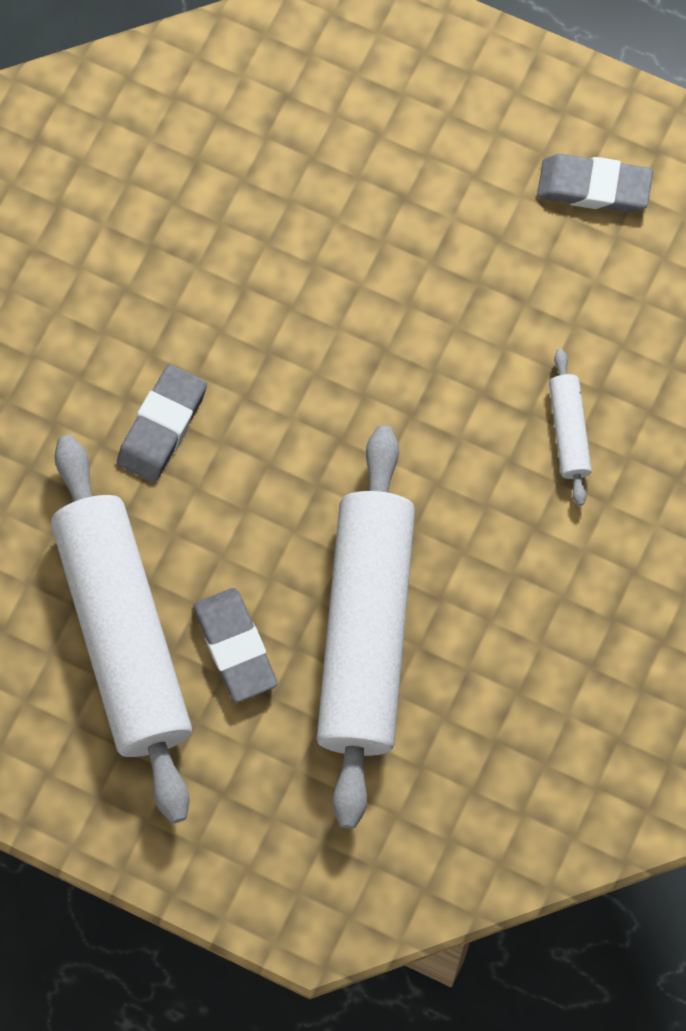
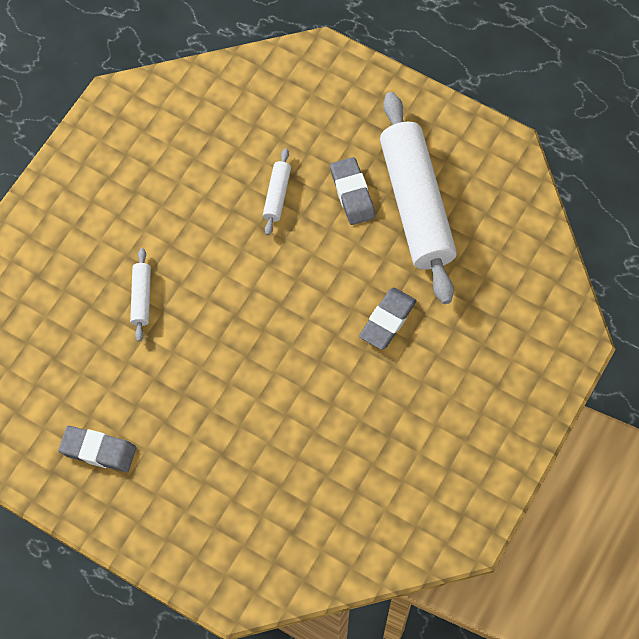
camera: 175 degrees left, 5 degrees down
white rolling pin [317,426,415,829] -> white rolling pin [263,149,291,235], size x0.41

